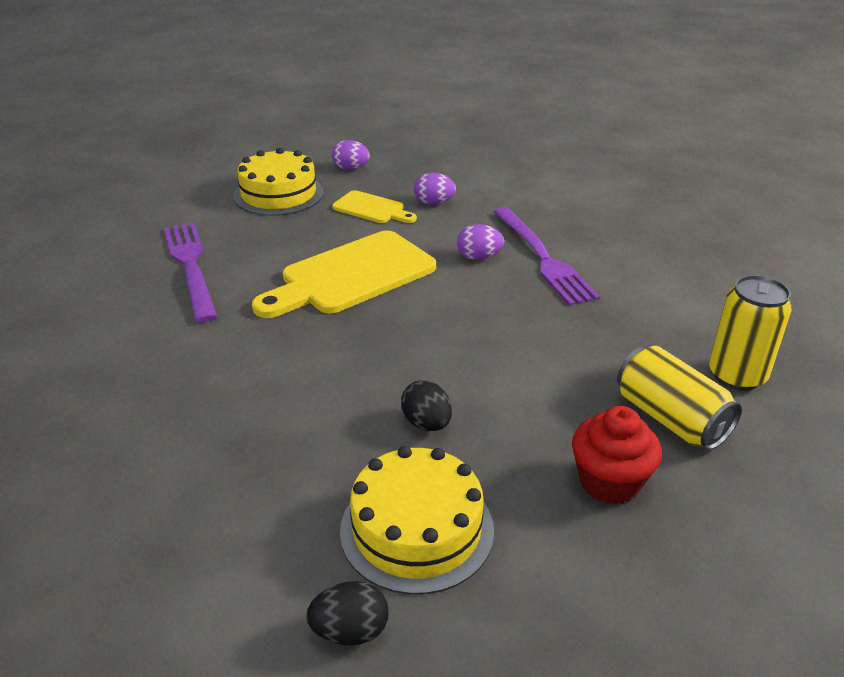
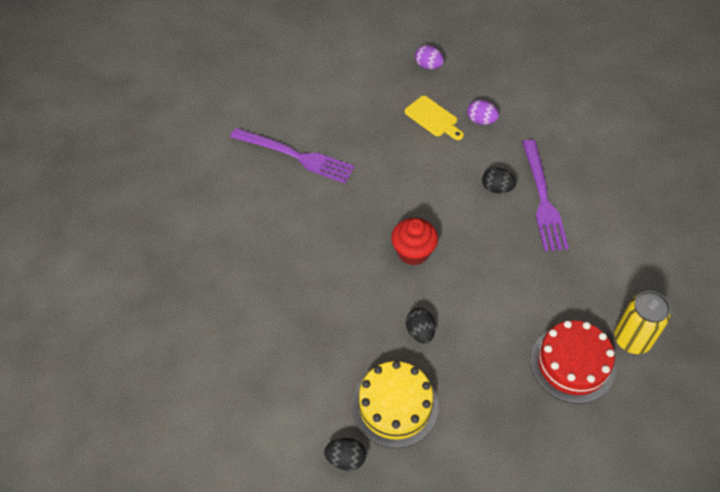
camera: 15 degrees right, 20 degrees up
purple fork [164,223,217,323] -> purple fork turned 120 degrees clockwise [230,128,355,183]
yellow cake [233,148,324,216] -> none
yellow cutting board [252,231,436,318] -> none
purple egg [457,224,504,260] -> black egg [482,167,516,193]
red cupcake [572,406,662,504] -> red cupcake moved to [391,218,438,265]
yellow can [617,346,742,450] -> red cake [530,320,616,404]

